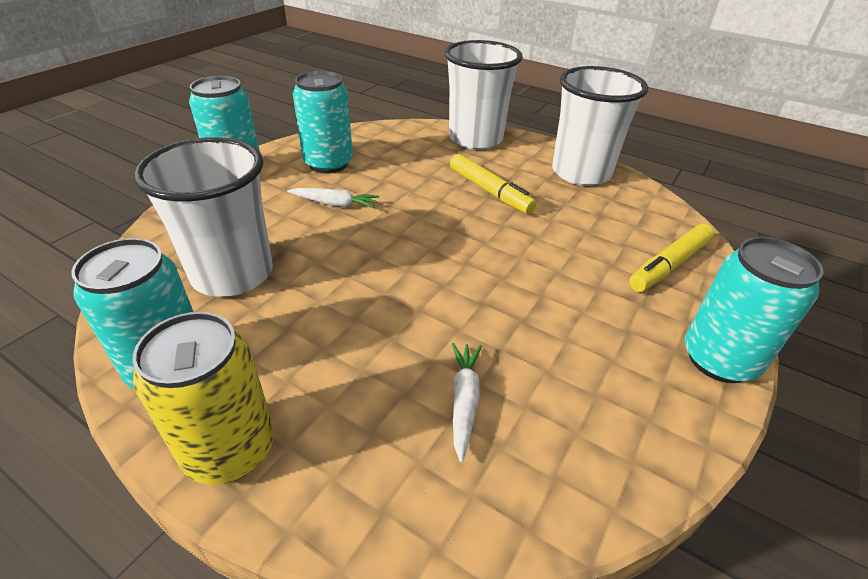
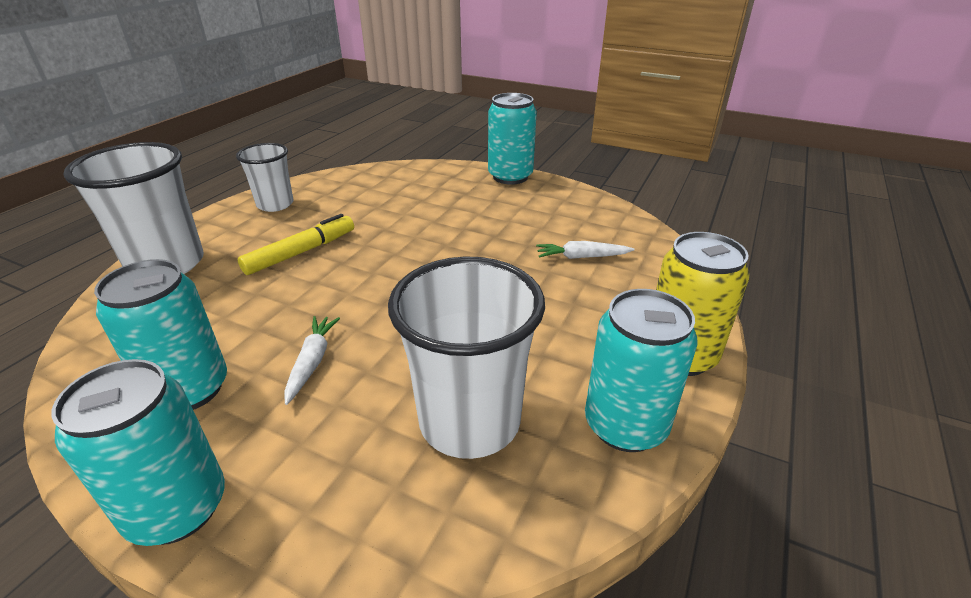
camera: 95 degrees left, 5 degrees down
white cup [552,66,649,186] -> white cup [236,143,293,212], size x0.60
yellow marker [629,224,714,292] -> none

